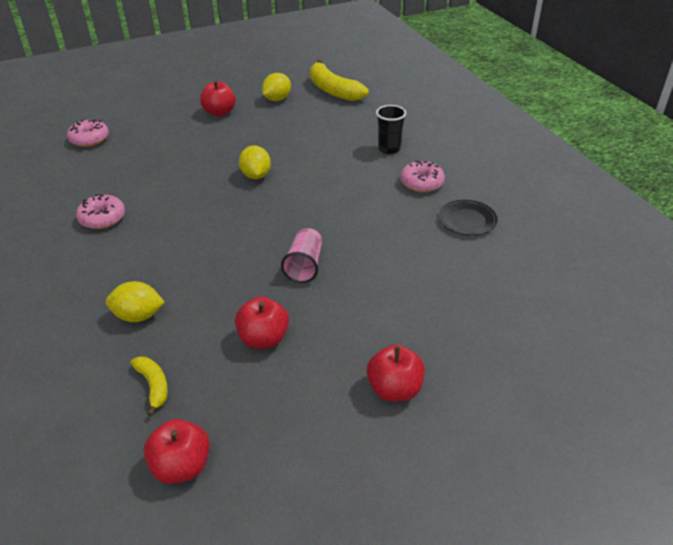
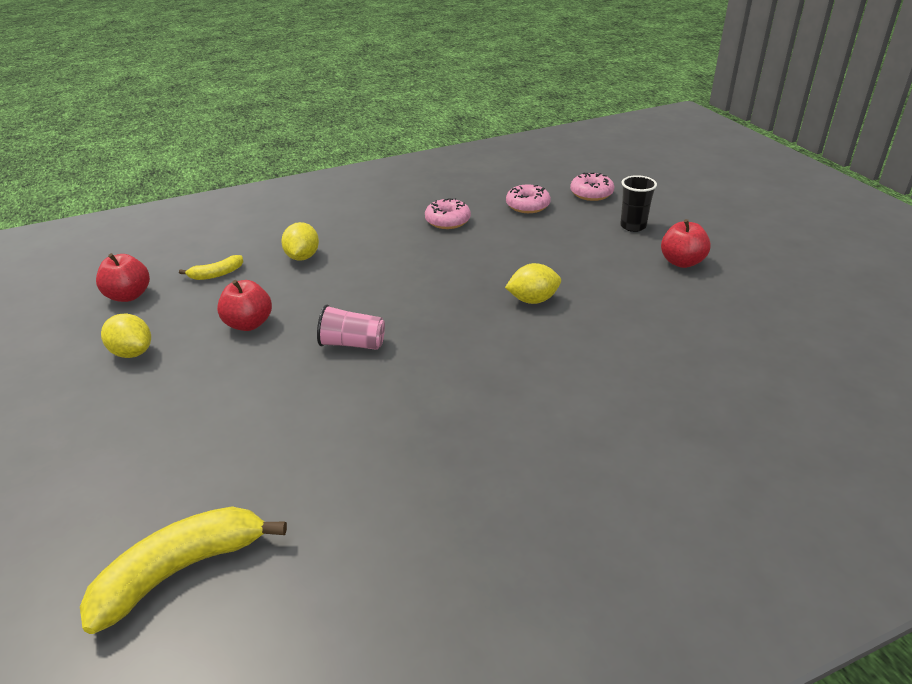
camera: 90 degrees right, 5 degrees down
yellow lemon [262,73,291,101] -> yellow lemon moved to [101,314,151,358]
yellow banana [310,60,369,101] -> yellow banana moved to [80,506,287,634]
red apple [367,345,425,401] -> none
black cup [376,105,406,154] -> black cup moved to [620,175,657,232]
pink donut [400,160,445,193] -> pink donut moved to [506,184,551,213]
black plate [439,200,498,236] -> none

